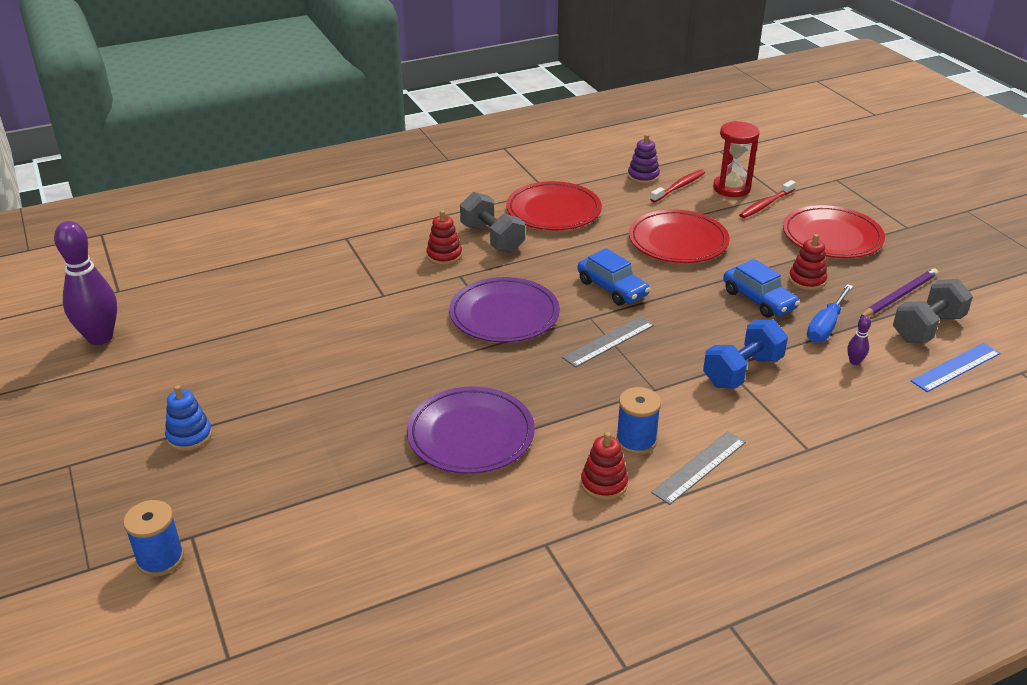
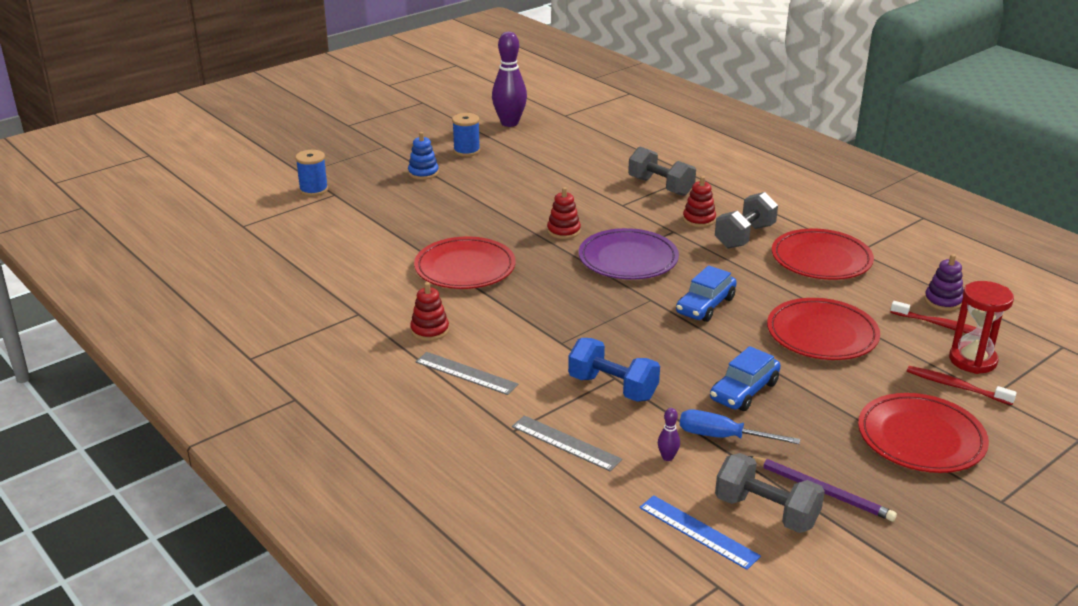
camera: 75 degrees right, 5 degrees down
purple plate [407,386,535,474] -> red plate [414,237,516,289]
grey ruler [562,316,654,368] -> grey ruler moved to [512,415,622,471]
blue spool [616,387,661,455] -> blue spool moved to [452,113,480,157]
red stacking toy [789,234,827,291] -> red stacking toy moved to [547,187,581,239]
none -> grey dumbbell [628,146,696,196]

